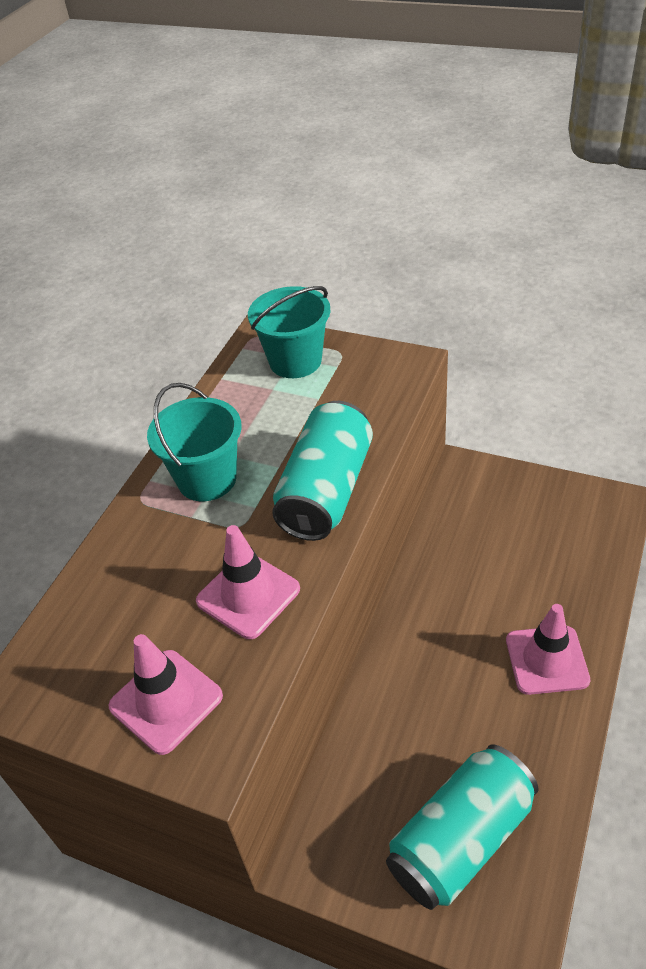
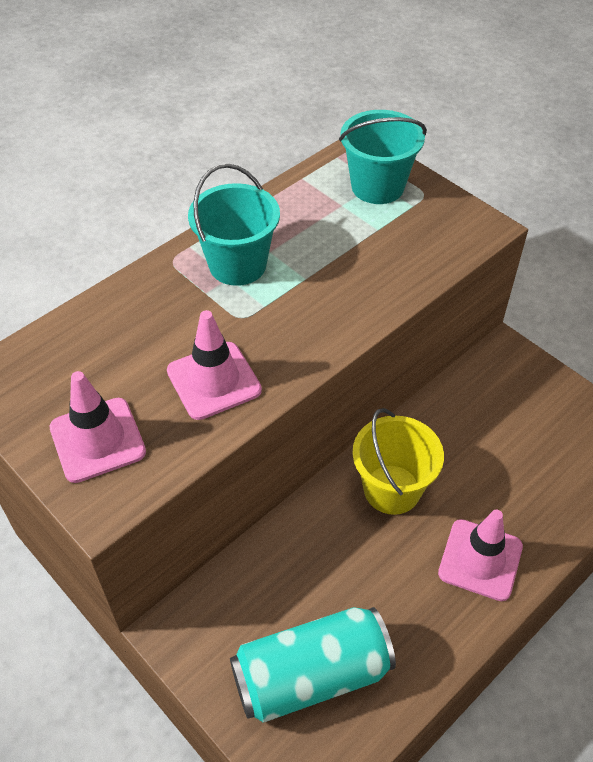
camera: 20 degrees right, 5 degrees up
turquoise can [272,401,373,541] -> none
none -> yellow bucket [353,408,444,515]

